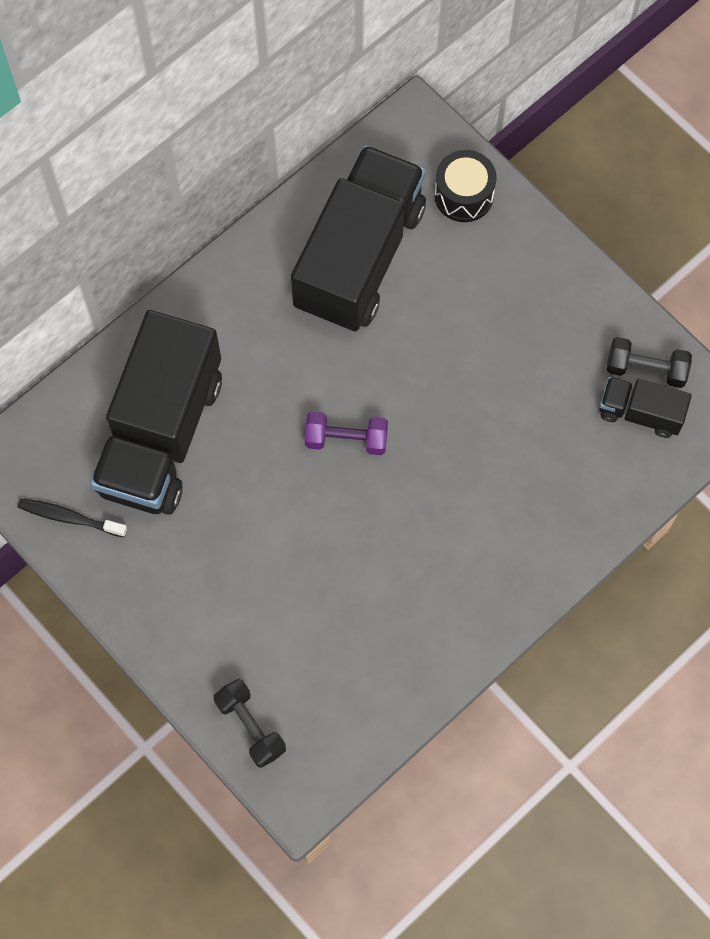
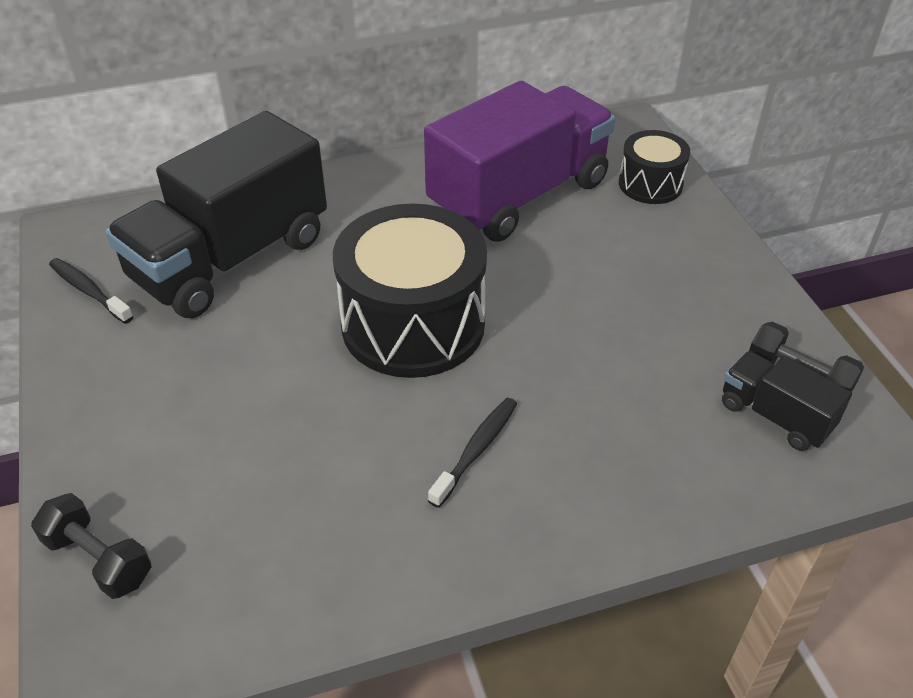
camera: 25 degrees right, 25 degrees down
black dumbbell [214,679,286,768] -> black dumbbell turned 45 degrees counterclockwise [31,493,151,599]
black truck [291,145,426,331] -> purple truck [424,81,615,242]
purple dumbbell [305,411,388,455] -> black drum [333,204,487,378]
none -> black toothbrush [428,398,517,508]

